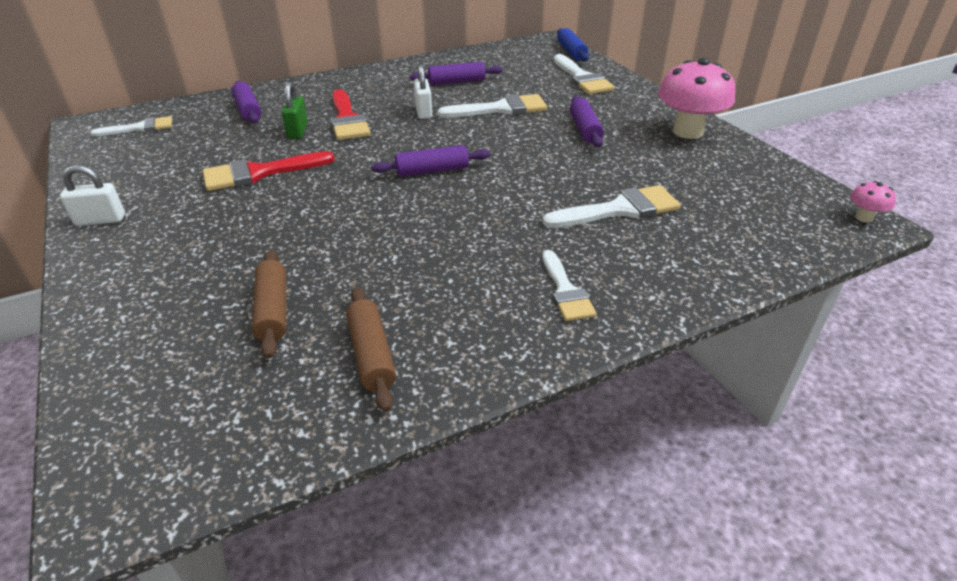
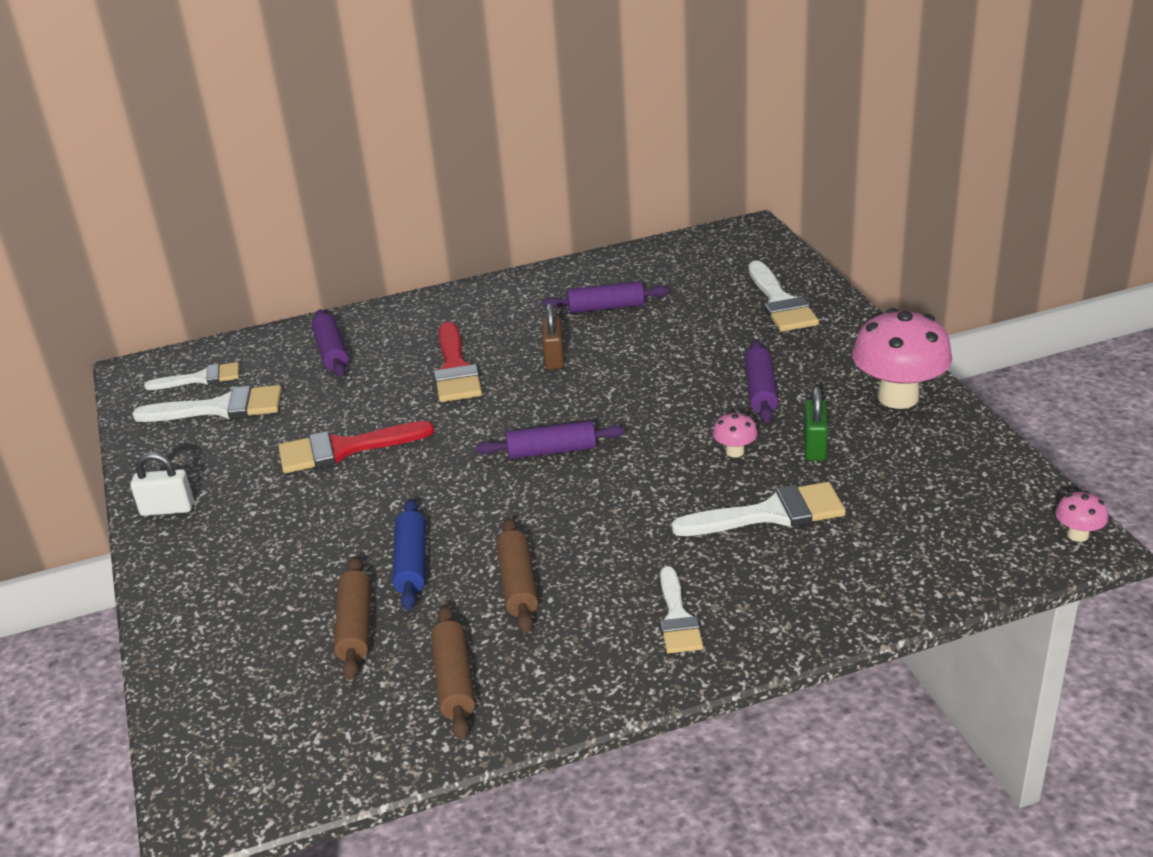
camera: 10 degrees right, 5 degrees down
green padlock [282,82,308,139] -> green padlock moved to [804,386,828,461]
white padlock [414,65,432,119] -> brown padlock [542,303,564,370]
white brush [438,94,547,118] -> white brush moved to [132,385,282,422]
blue rolling pin [557,28,589,61] -> blue rolling pin moved to [393,499,426,610]
none -> brown rolling pin [497,518,538,633]
none -> pink mushroom [713,412,758,457]

